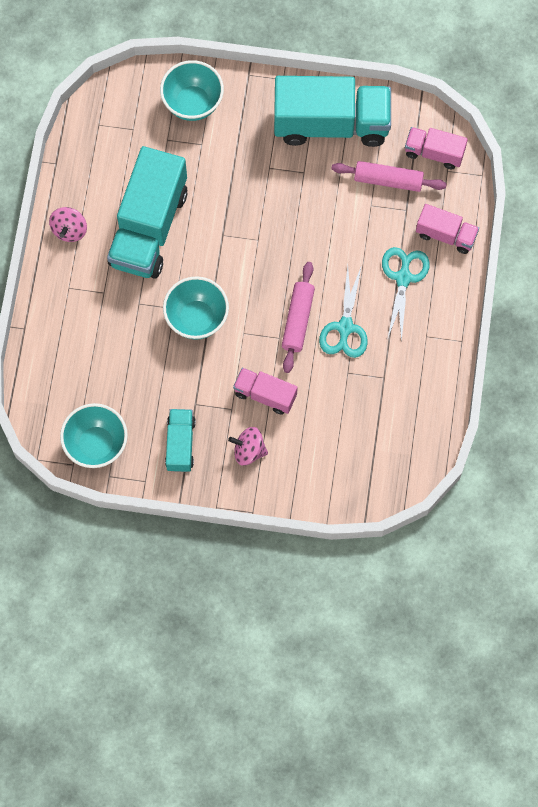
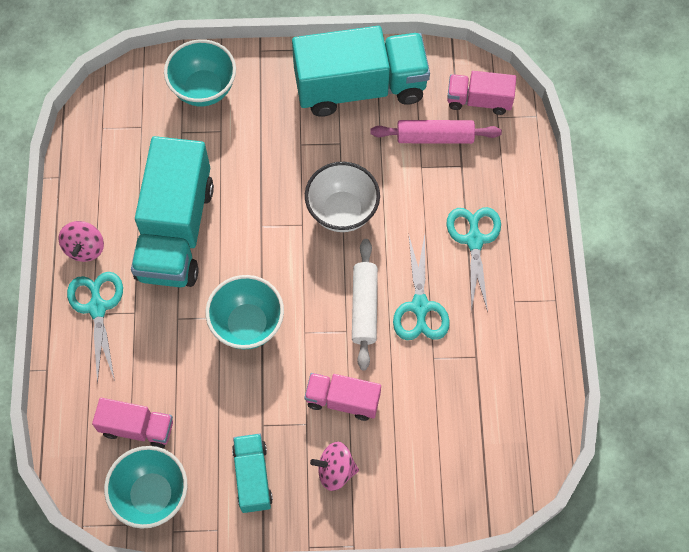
camera: 10 degrees left, 5 degrees down
pink rolling pin [282,262,315,373] -> white rolling pin [352,239,378,370]
pink truck [416,204,479,254] -> pink truck moved to [92,398,173,448]
none -> turquoise scissors [67,272,123,384]
none -> white bowl [305,162,380,232]

